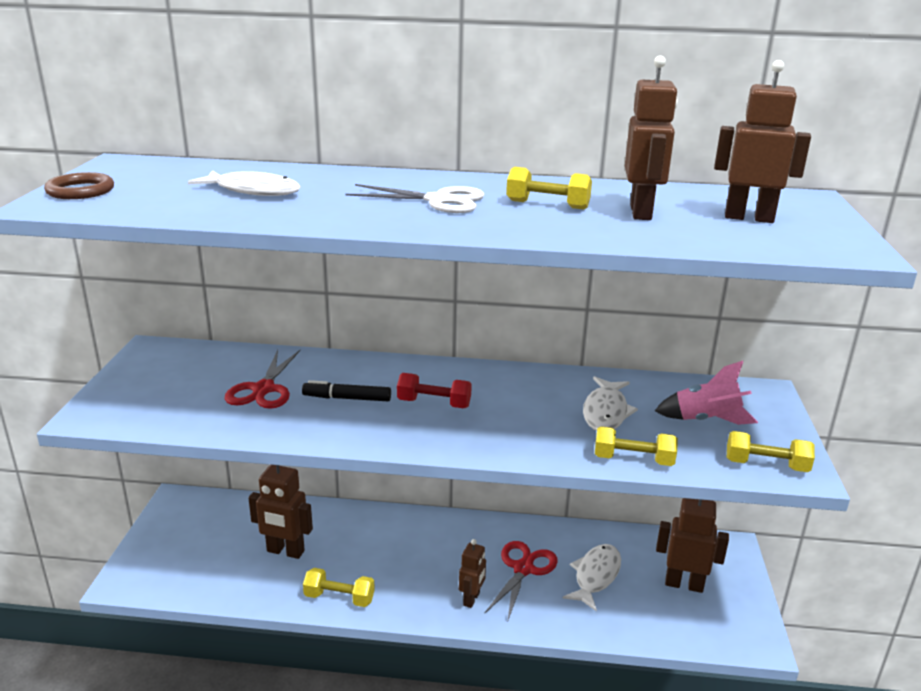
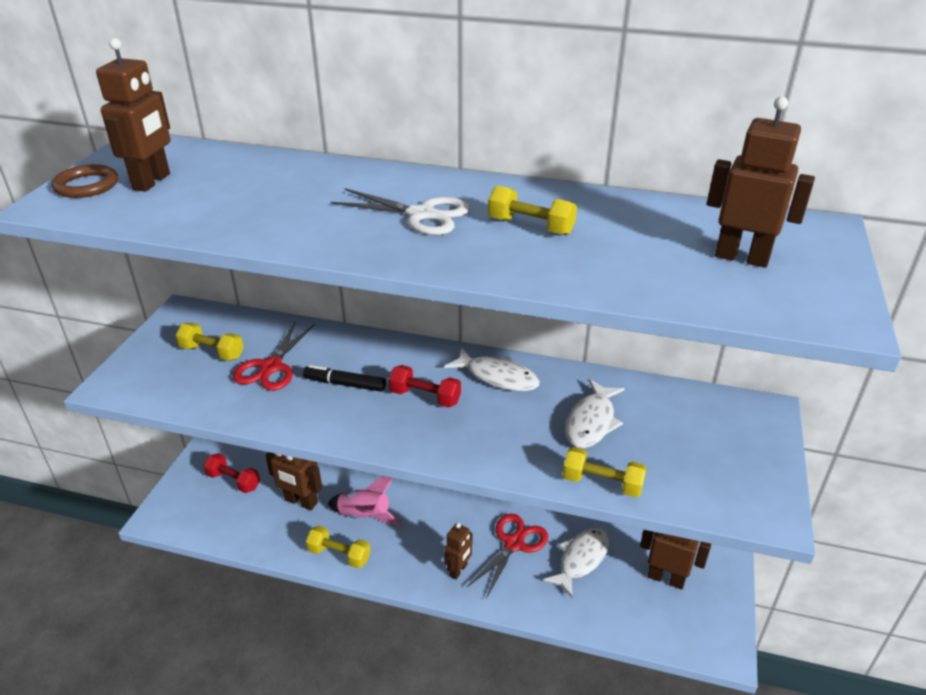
camera: 10 degrees right, 10 degrees up
white fish [188,170,301,196] -> white fish moved to [444,348,540,391]
brown robot [625,55,678,220] -> brown robot moved to [96,38,171,192]
pink rocket [655,361,758,425] -> pink rocket moved to [327,476,402,525]
yellow dumbbell [727,431,815,472] -> yellow dumbbell moved to [175,323,244,361]
none -> red dumbbell [203,453,260,493]

